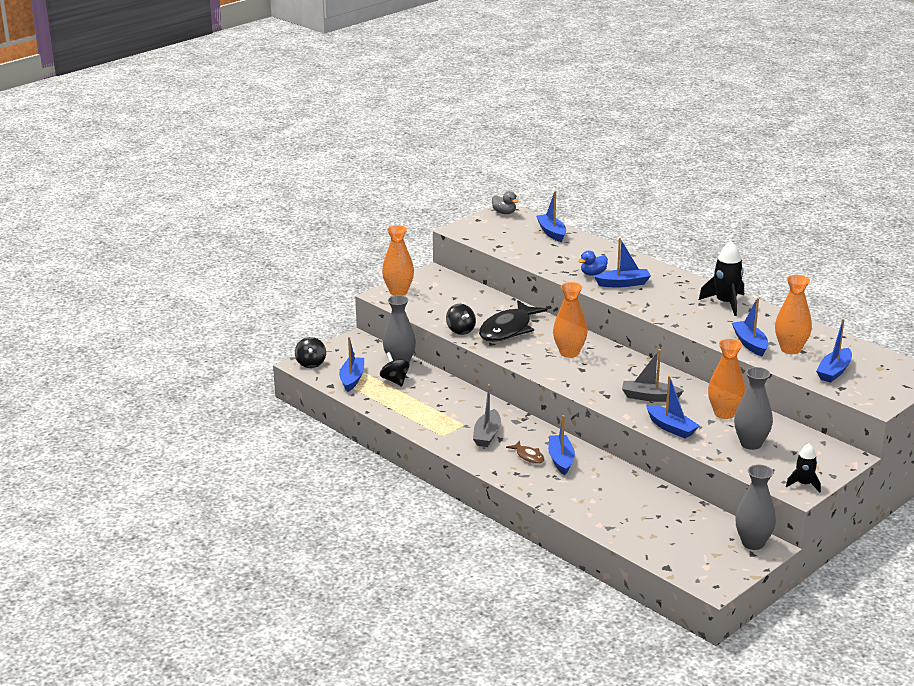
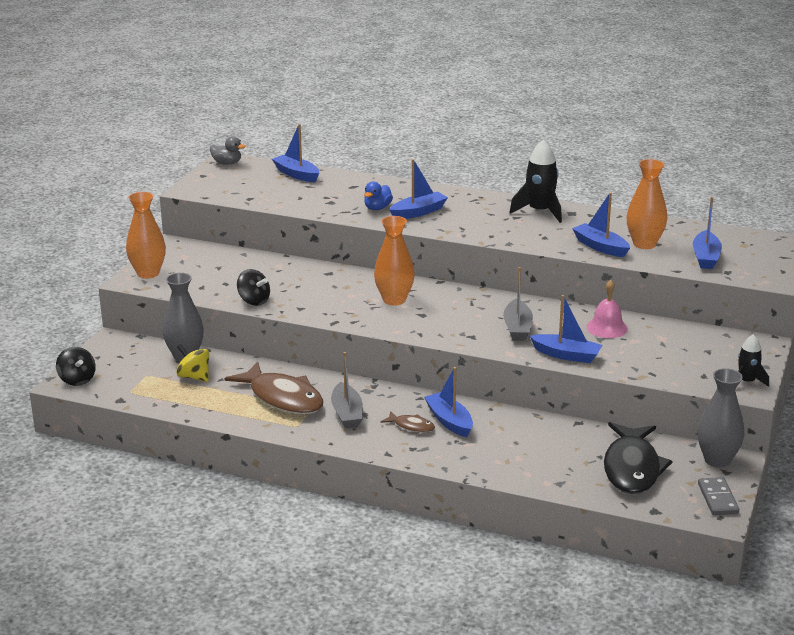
camera: 25 degrees left, 0 degrees up
blue boat [339,337,364,392] -> none
black spinning top [380,352,410,386] -> yellow spinning top [176,344,209,382]
black fish [479,300,547,342] -> black fish moved to [604,422,673,494]
grey boat [622,349,684,402] -> grey boat turned 75 degrees counterclockwise [503,267,533,341]
orange vase [708,339,745,419] -> pink bell [586,280,628,338]
grey vase [734,367,773,450] -> none
none -> brown fish [224,361,323,414]
none -> grey domino [698,477,739,515]

